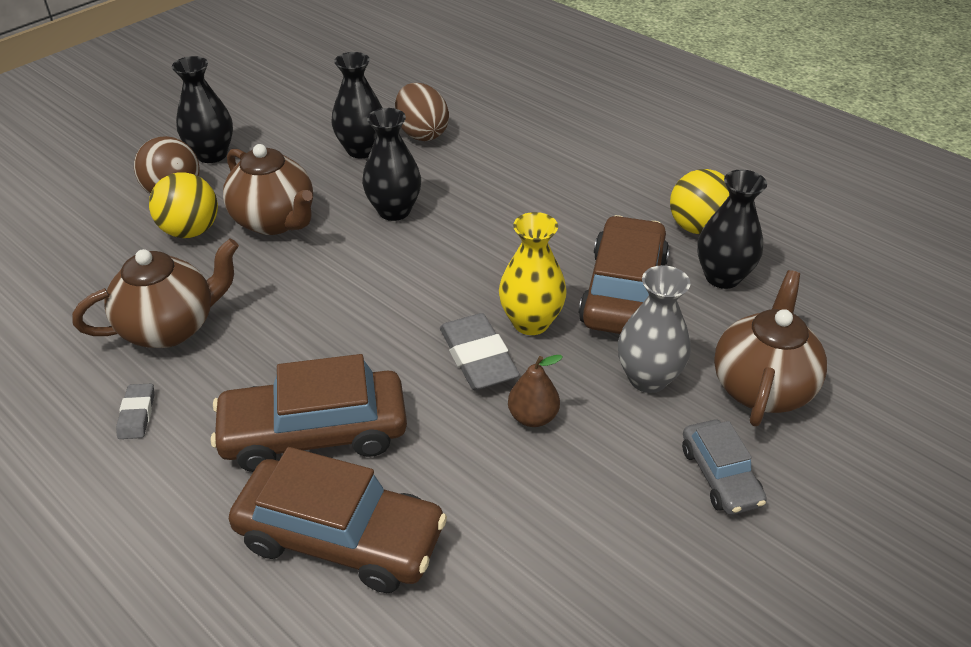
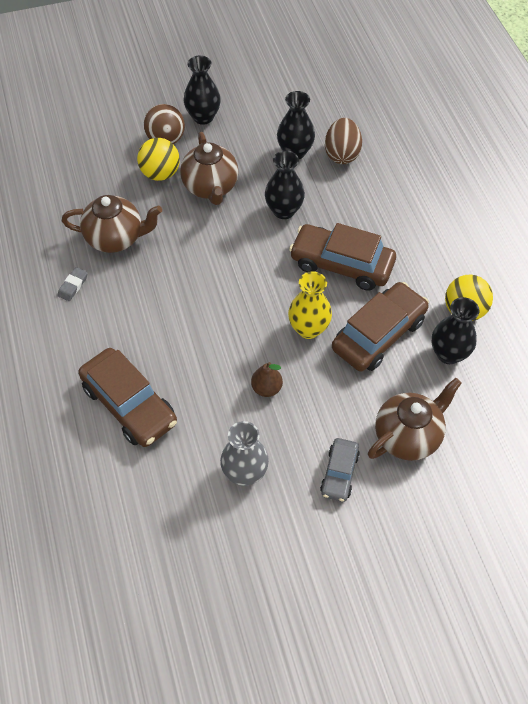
camera: 30 degrees right, 15 degrees up
brown car [211,354,407,472] -> brown car moved to [289,223,396,291]
grey eraser [440,313,520,390] -> none
grey vase [618,265,691,393] -> grey vase moved to [220,421,269,486]

